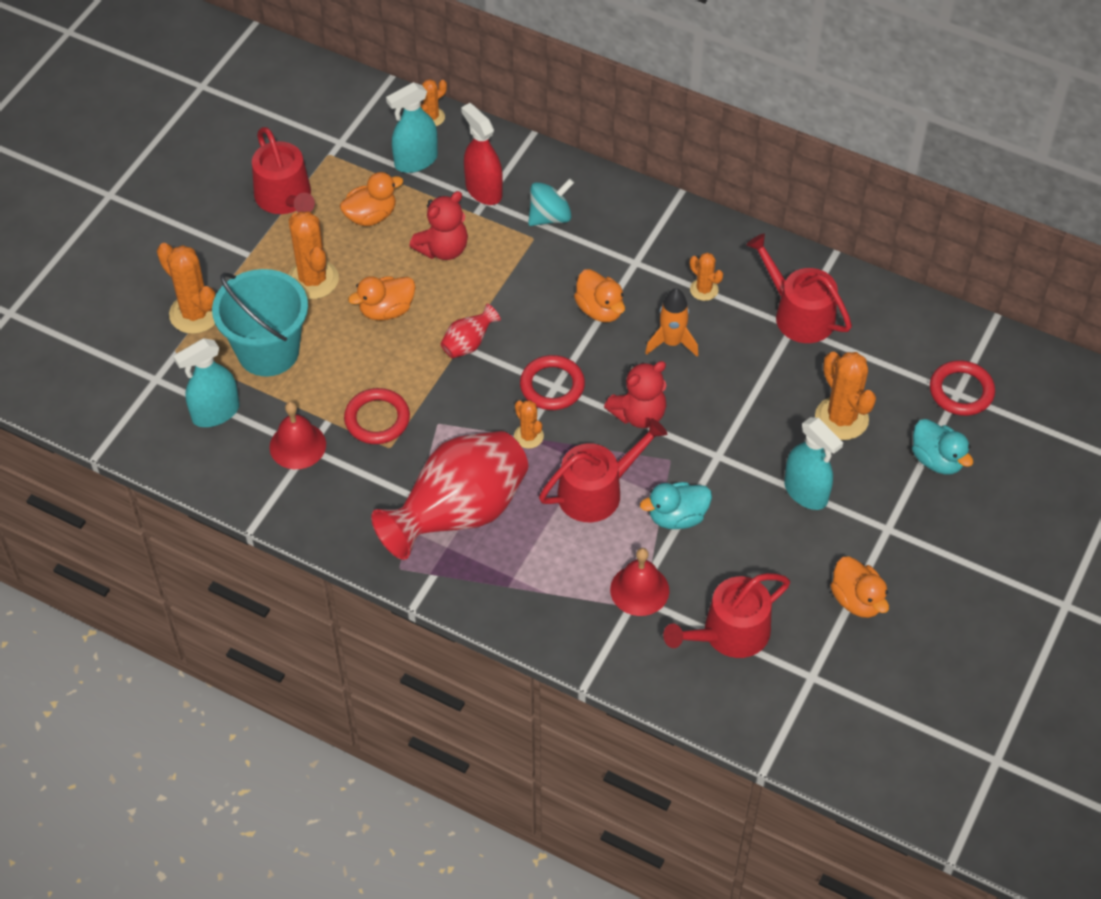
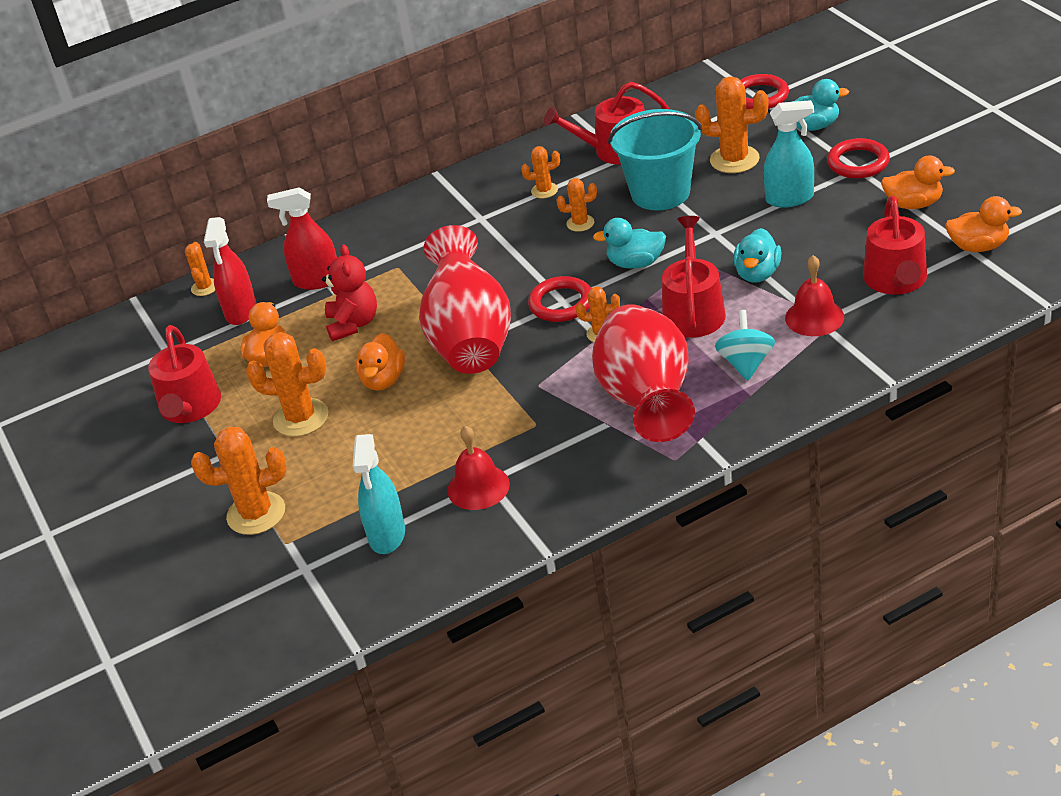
camera: 50 degrees left, 15 degrees down
turquoise bucket [212,269,308,377] -> turquoise bucket moved to [608,109,702,210]
red watering can [252,127,315,214] -> red watering can turned 75 degrees clockwise [148,325,221,423]
red ring [344,388,410,444] -> red ring moved to [827,138,890,178]
turquoise spray bottle [386,82,438,173] -> red spray bottle [204,217,256,325]
red vase [440,304,501,358] -> red vase [419,225,511,374], size x2.42
turquoise spinning top [528,178,574,226] -> turquoise spinning top moved to [715,310,775,381]
orange duck [574,269,625,322] -> orange duck moved to [945,196,1022,252]
red teddy bear [604,361,666,428] -> turquoise duck [593,218,666,269]
orange rocket [645,288,698,356] -> orange cactus [556,178,597,232]

